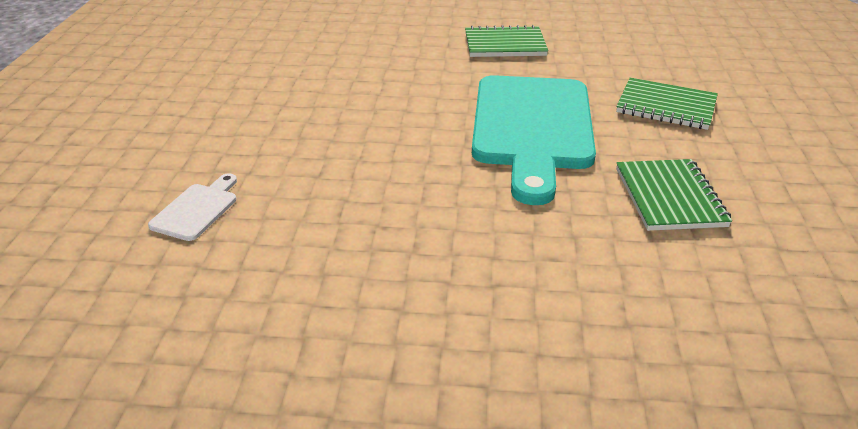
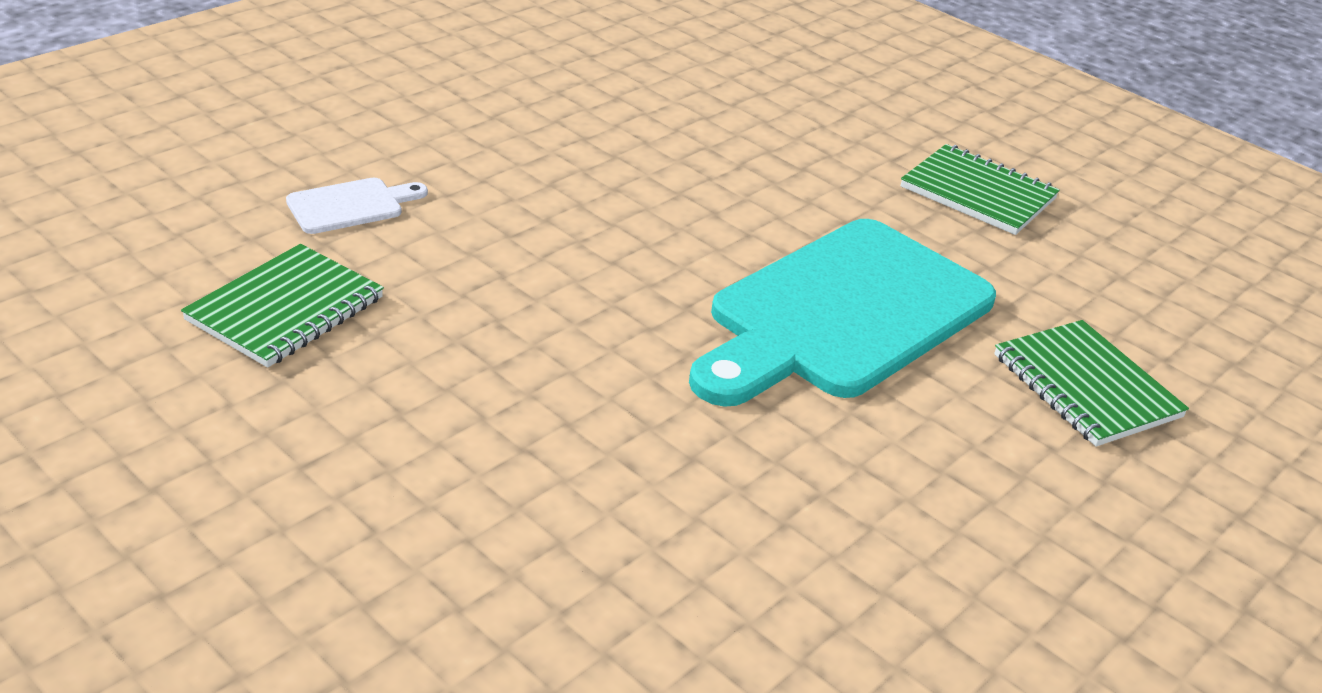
camera: 35 degrees right, 0 degrees up
green notebook [616,159,732,231] -> green notebook moved to [181,244,384,368]

